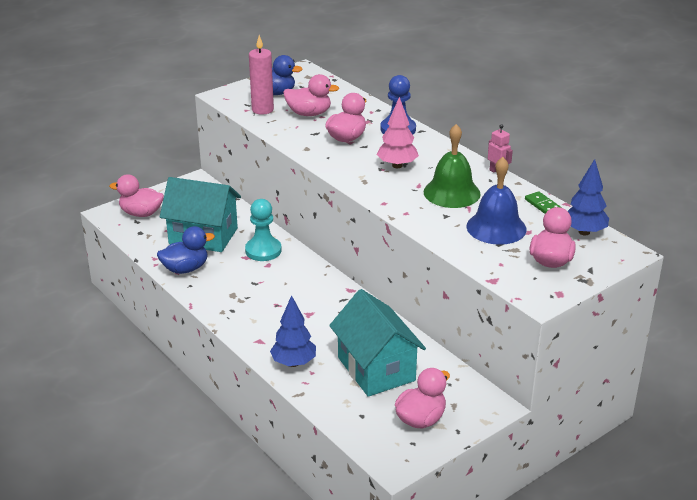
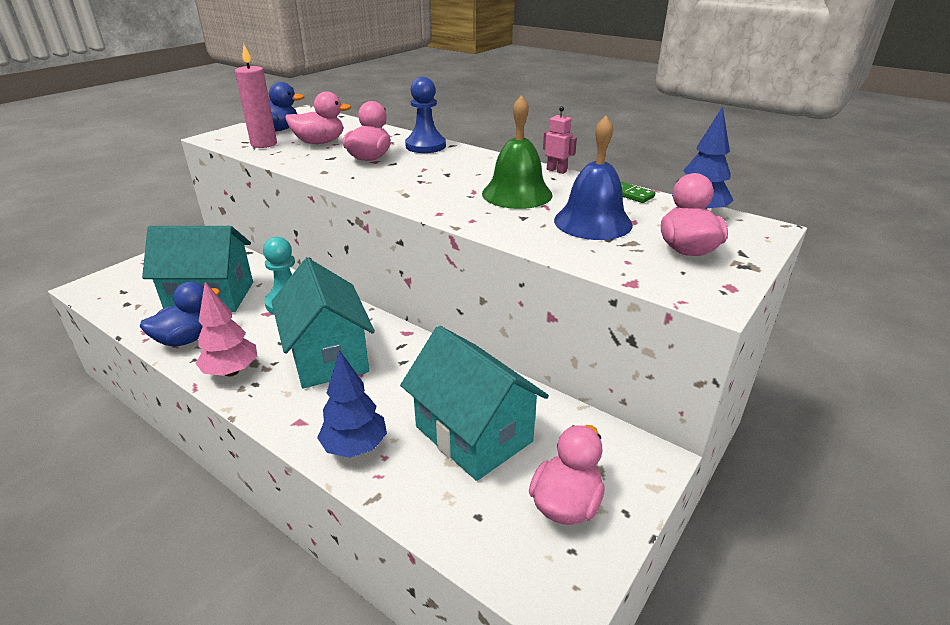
camera: 15 degrees left, 0 degrees up
pink duck [109,174,164,217] -> none
pink tree [377,97,419,168] -> pink tree moved to [196,282,257,376]
none -> turquoise house [271,258,375,388]

